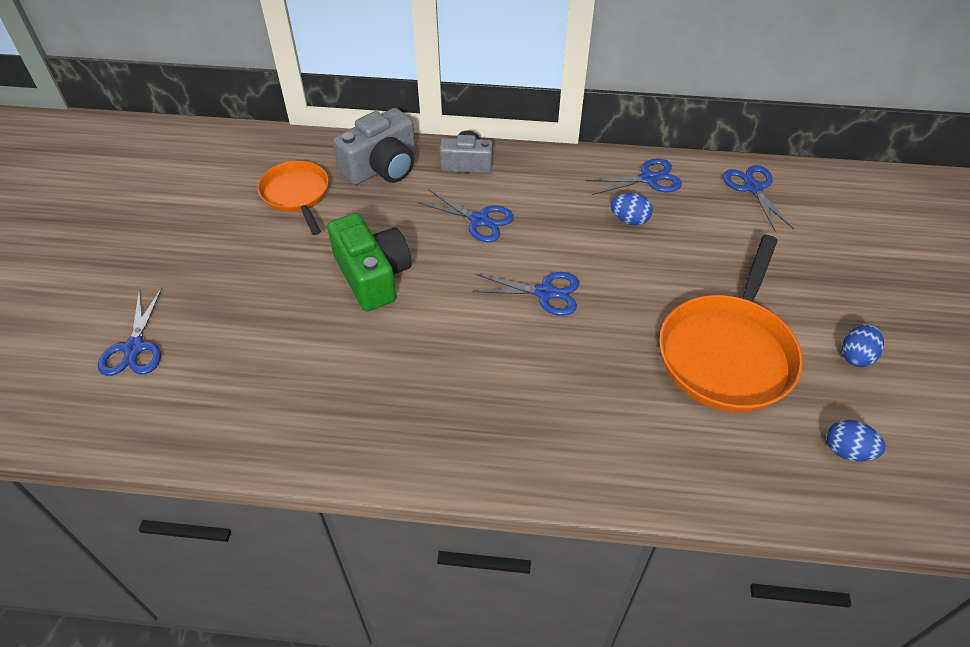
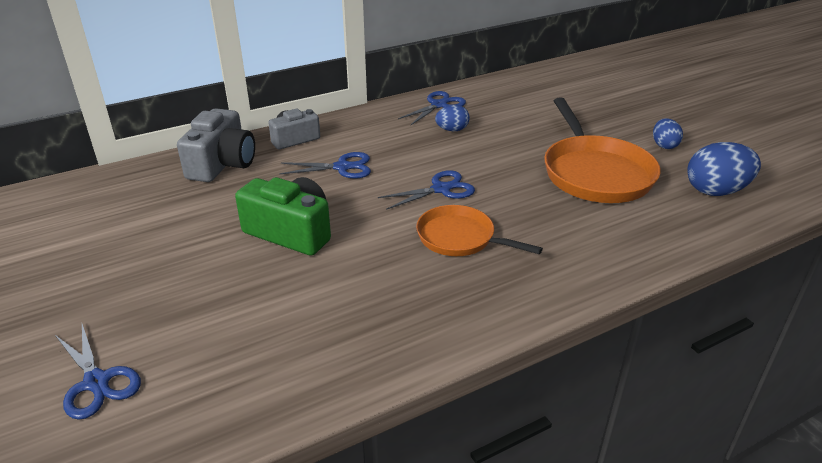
camera: 35 degrees left, 15 degrees down
orange pan [258,161,329,235] -> orange pan moved to [416,205,543,256]
blue scissors [723,165,794,232] -> none
blue egg [826,420,886,462] -> blue egg [687,142,761,196], size x1.73

